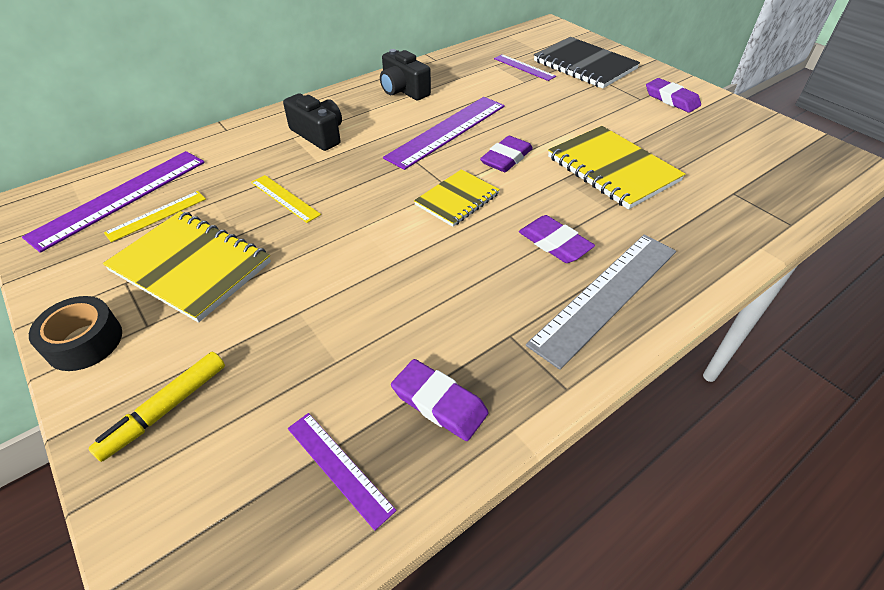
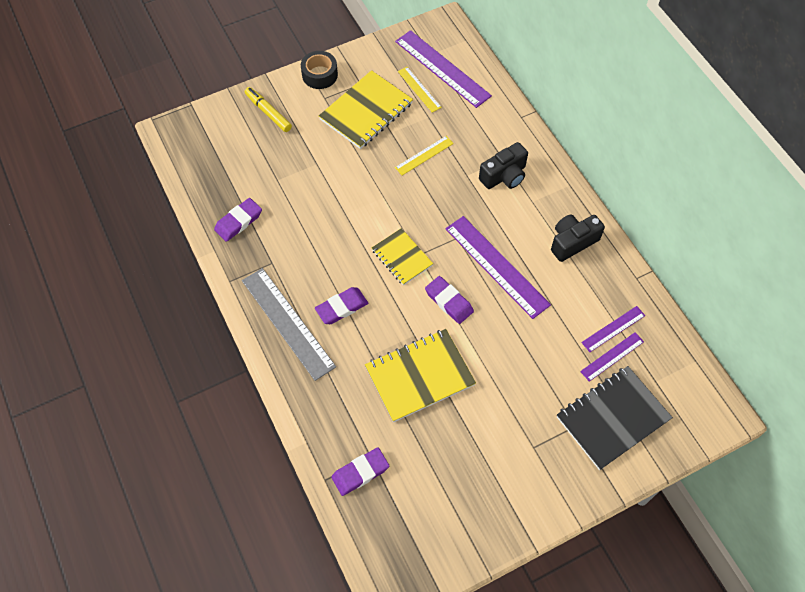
camera: 100 degrees right, 15 degrees up
purple ruler [288,413,397,531] -> purple ruler moved to [581,306,645,352]
purple eraser [646,78,701,113] -> purple eraser moved to [331,447,389,496]

